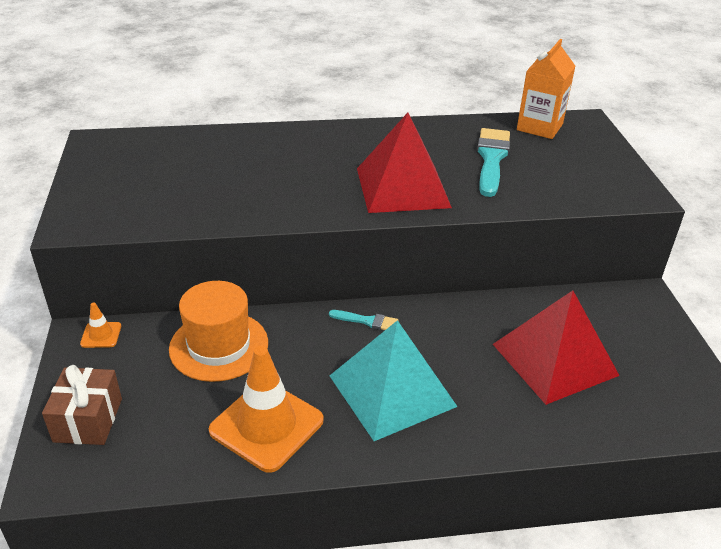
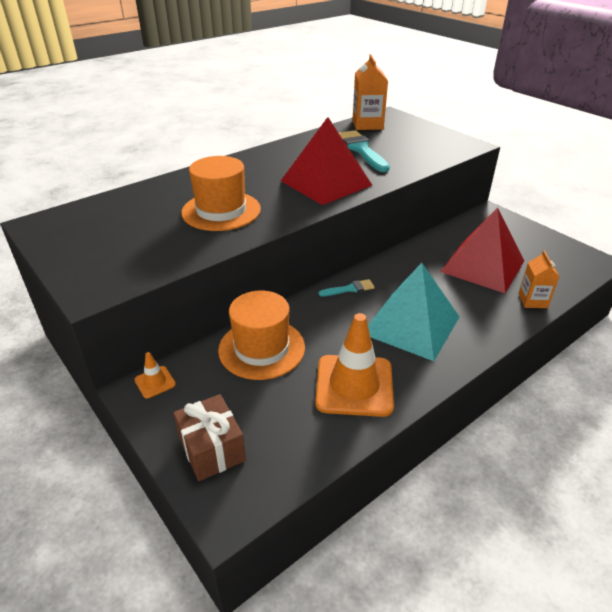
camera: 30 degrees left, 0 degrees up
none -> orange hat [181,156,261,231]
none -> orange carton [518,251,559,308]

